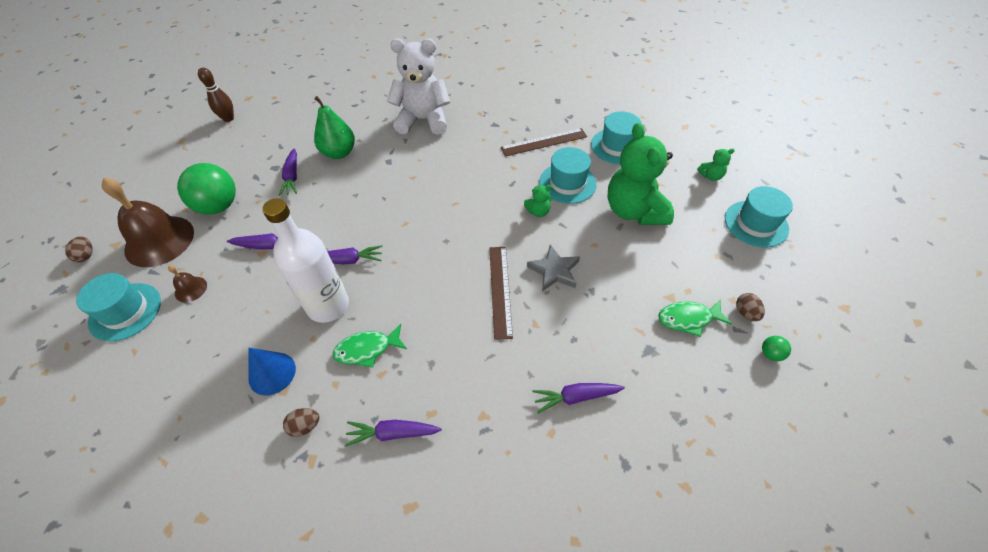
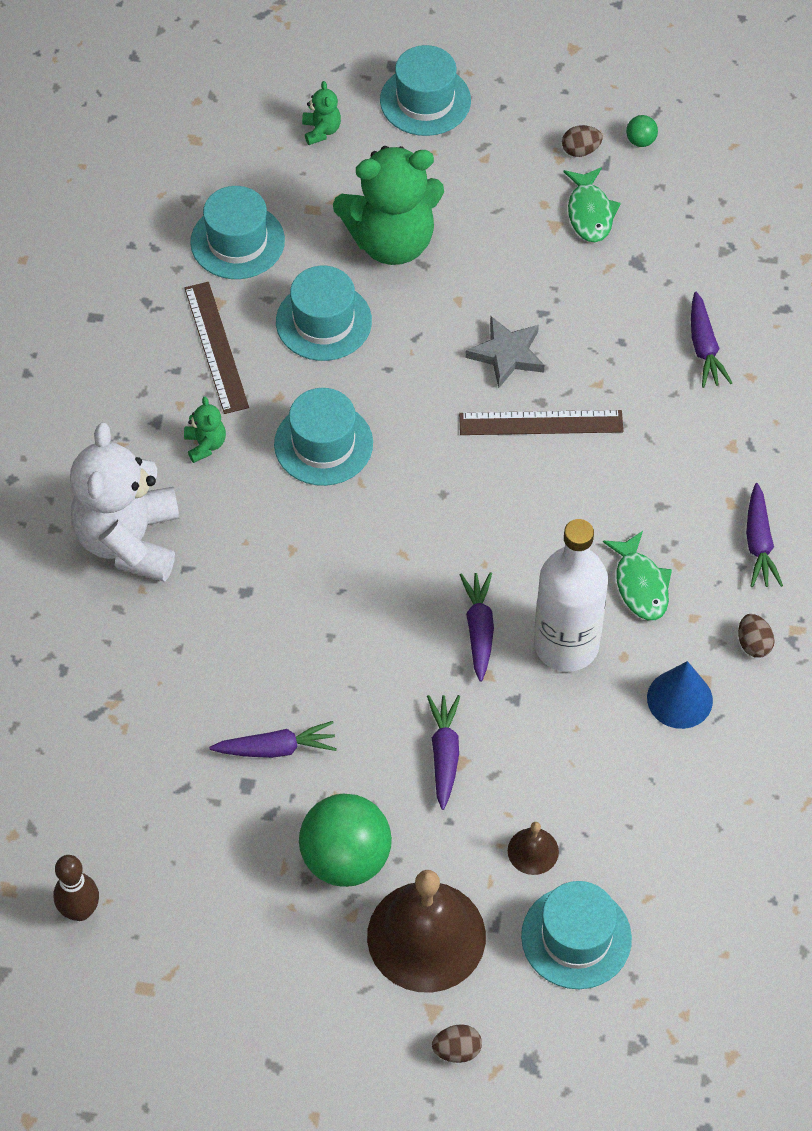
camera: 90 degrees left, 5 degrees up
green pear [314,96,355,159] -> none
green teddy bear [524,185,552,217] -> green teddy bear moved to [184,397,226,463]
none -> turquoise hat [274,388,373,486]

